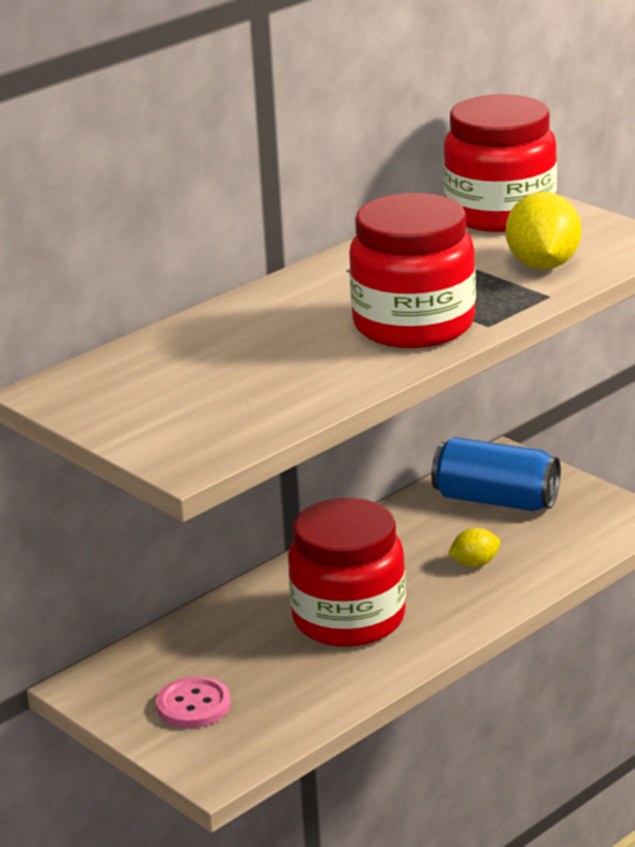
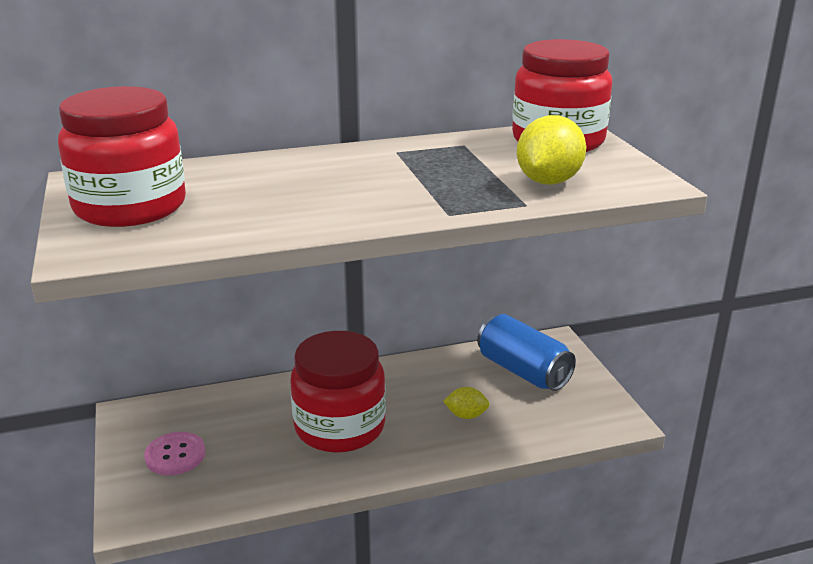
camera: 25 degrees right, 0 degrees up
red jar [349,193,476,348] -> red jar moved to [58,86,186,227]

